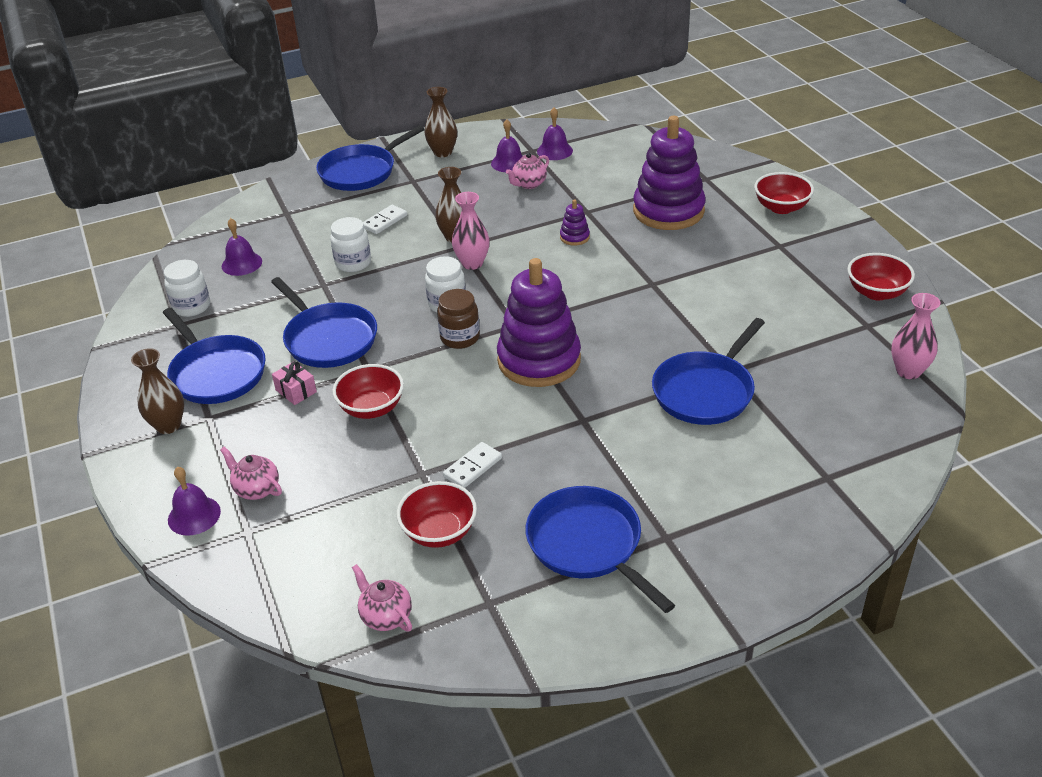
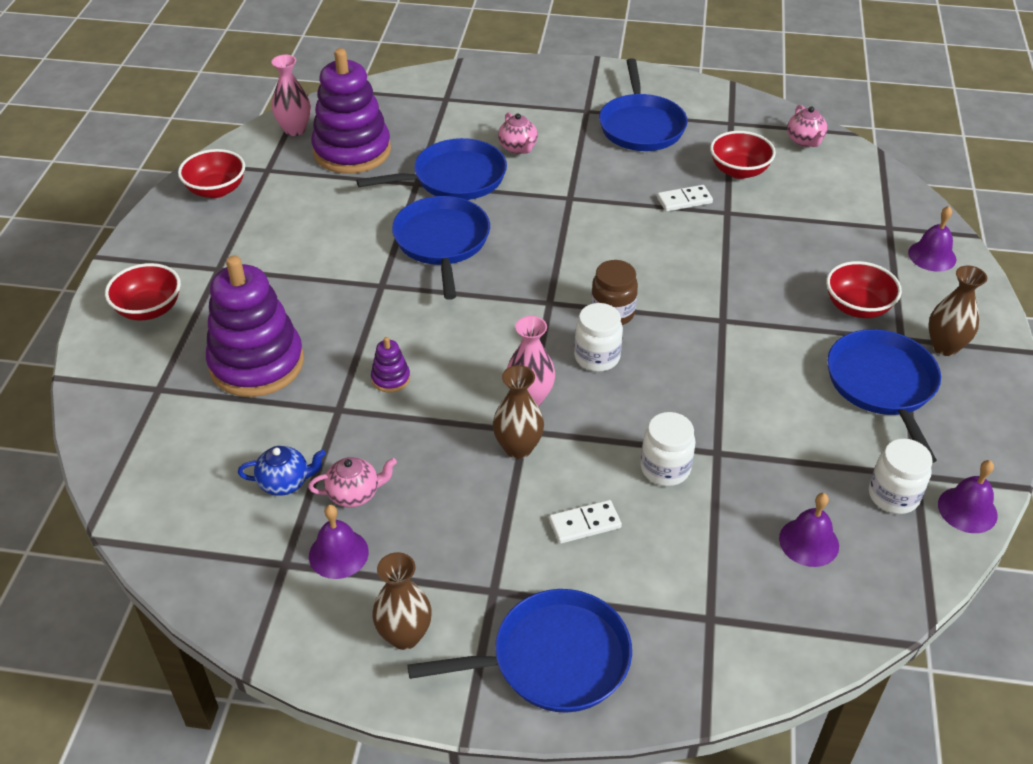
camera: 150 degrees left, 5 degrees up
pink teapot [220,447,282,500] -> pink teapot moved to [498,112,538,154]
blue pan [271,277,377,368] -> blue pan moved to [392,196,490,300]
pink gift [272,361,317,405] -> none
red bowl [332,364,404,419] -> red bowl moved to [826,261,902,318]
purple stacking toy [497,258,581,387] -> purple stacking toy moved to [311,48,391,174]
purple bell [537,108,573,160] -> purple bell moved to [938,460,998,533]
none -> blue teapot [238,446,326,496]

